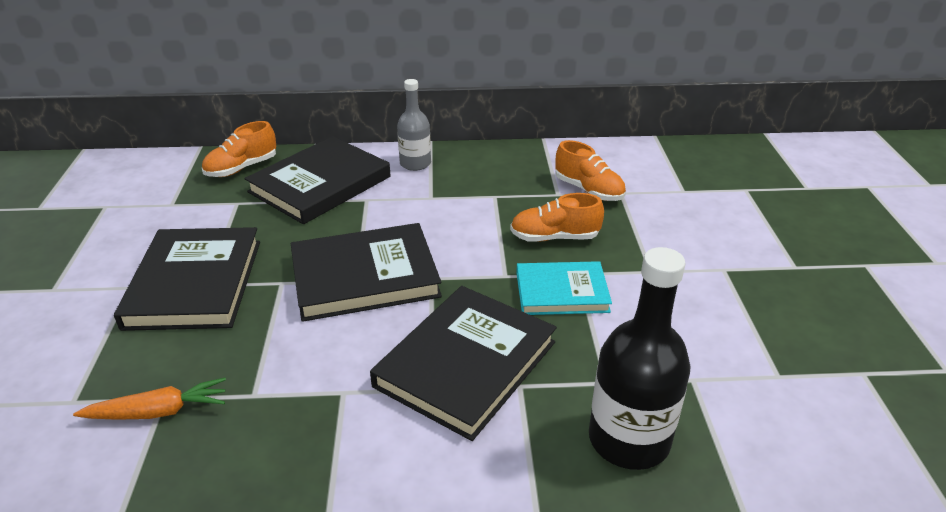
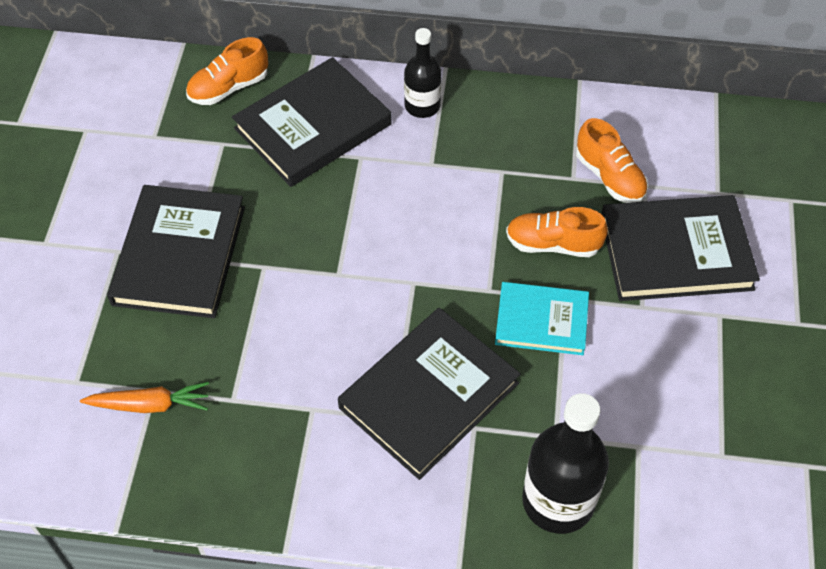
camera: 10 degrees right, 20 degrees up
black book [291,223,442,322] -> black book moved to [601,195,760,301]
grey bottle [397,79,431,171] -> black bottle [404,28,442,118]

